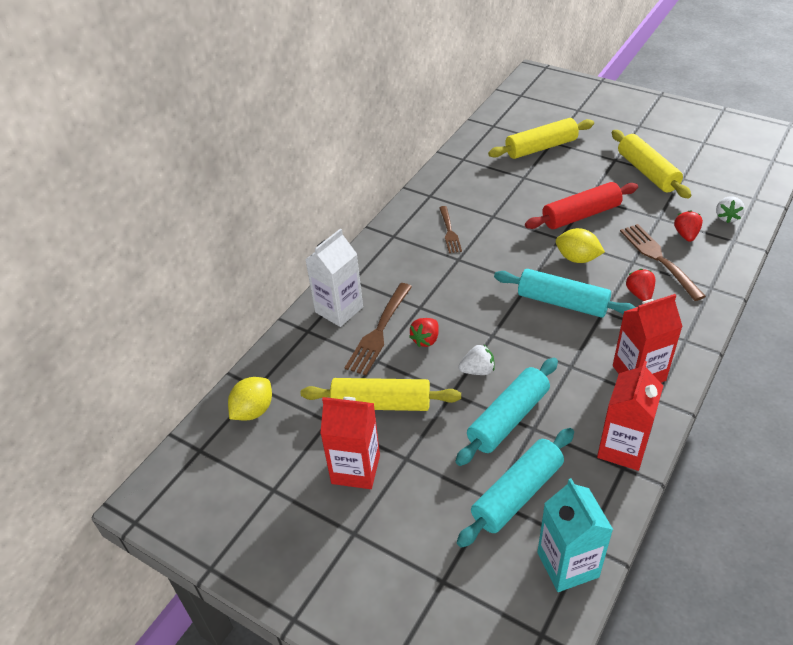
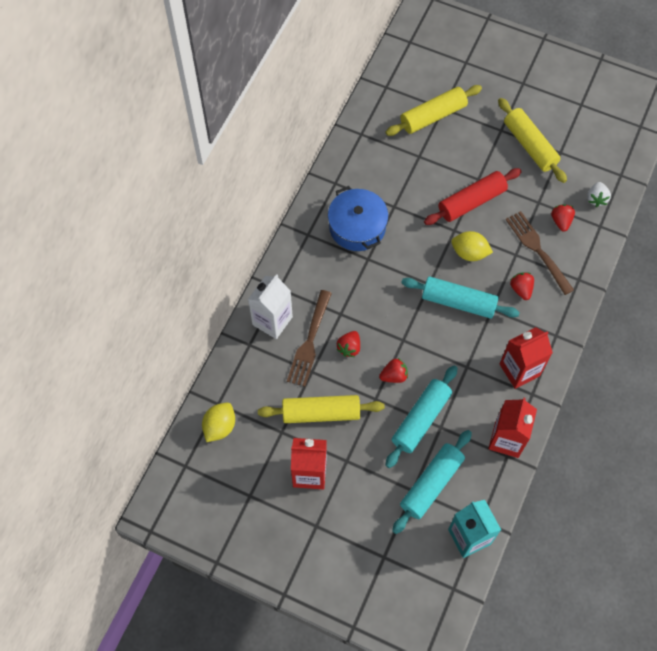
camera: 10 degrees left, 20 degrees up
brown fork [439,206,462,253] -> blue pot [328,186,388,251]
white strawberry [458,344,494,375] -> red strawberry [379,358,408,383]

